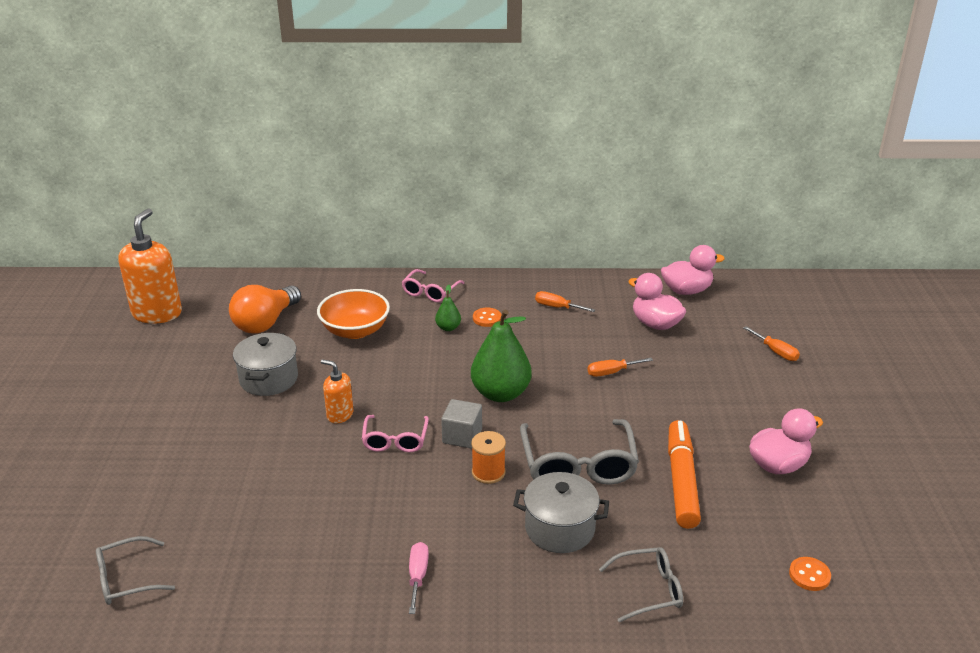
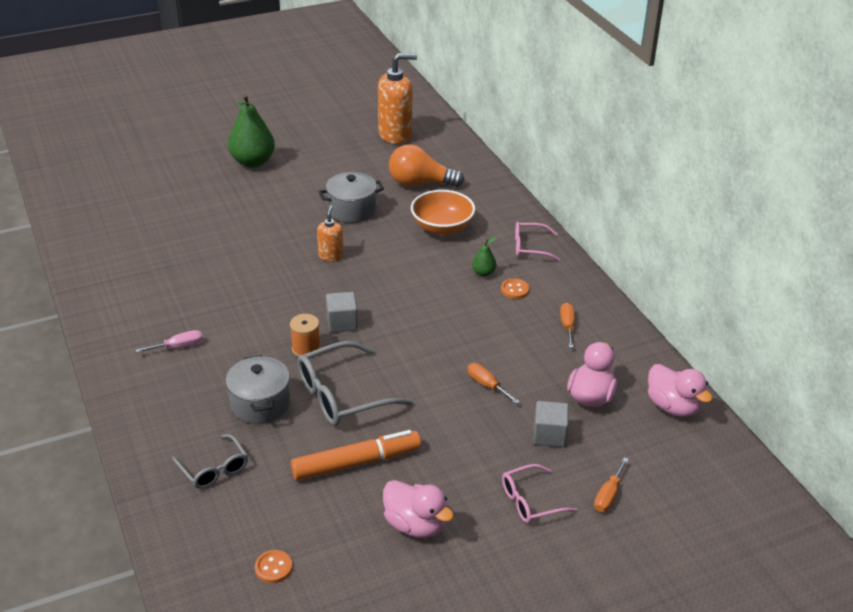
camera: 65 degrees right, 5 degrees up
grey glasses [96,536,175,605] -> none
pink glasses [362,415,429,452] -> pink glasses moved to [502,464,577,523]
green pear [471,310,532,402] -> green pear moved to [228,94,275,167]
none -> grey cube [533,401,569,447]

